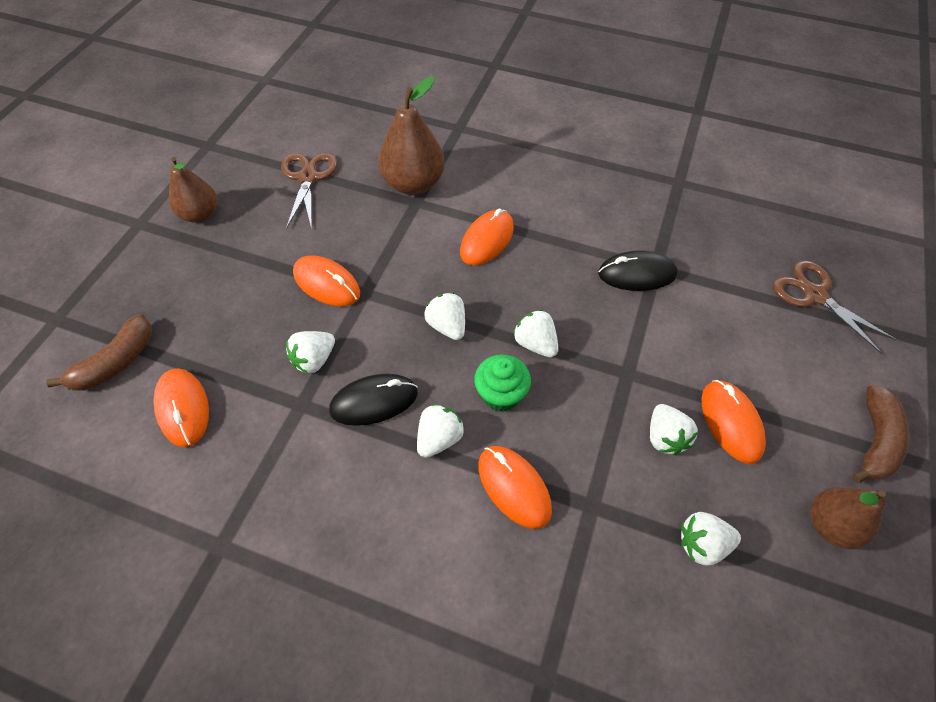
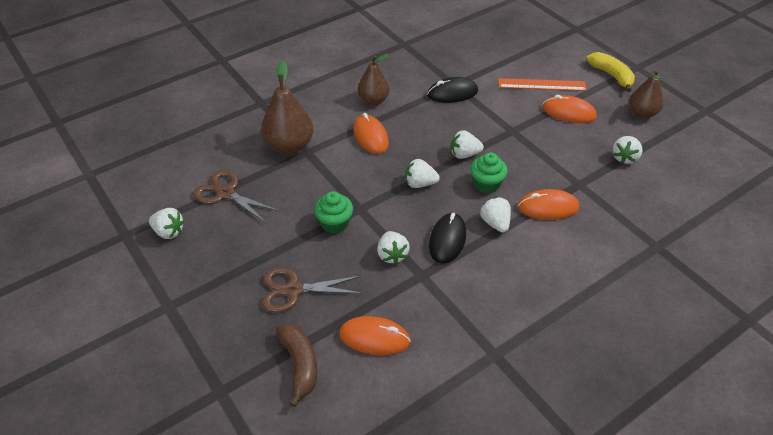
camera: 55 degrees left, 10 degrees down
brown pear [169,157,217,223] -> brown pear moved to [358,54,389,105]
orange mouse [293,255,360,306] -> green cupcake [314,191,353,234]
black mouse [598,250,677,291] -> black mouse turned 45 degrees clockwise [427,77,478,103]
white strawberry [650,404,698,455] -> white strawberry moved to [149,208,184,239]
brown scissors [773,260,897,354] -> brown scissors moved to [262,268,363,313]
brown banana [852,384,910,483] -> yellow banana [586,52,635,92]
none -> orange ruler [498,78,587,91]

